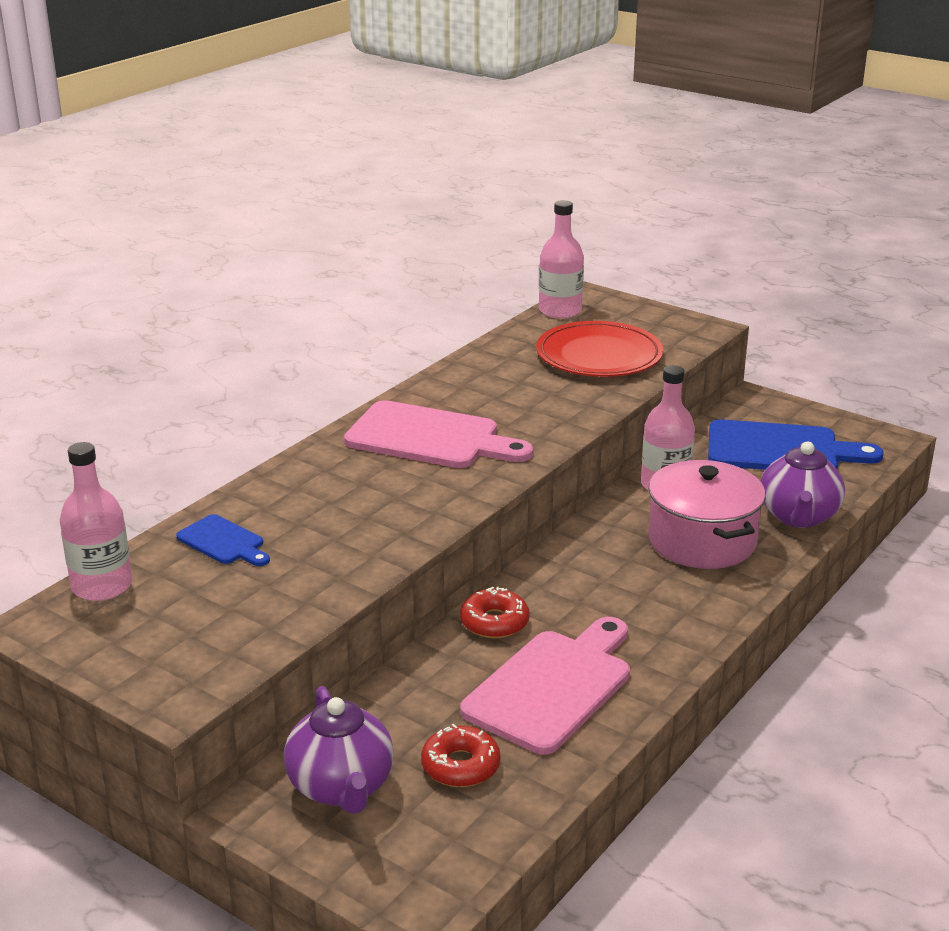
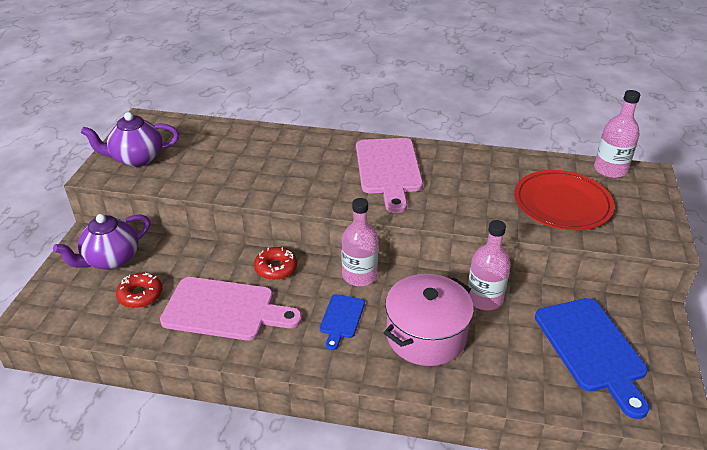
camera: 65 degrees right, 10 degrees up
pink bottle [60,442,132,601] -> pink bottle moved to [341,198,379,286]
blue cutting board [176,514,270,566] -> blue cutting board moved to [320,294,365,350]
purple teapot [760,442,845,528] -> purple teapot moved to [81,112,179,167]

